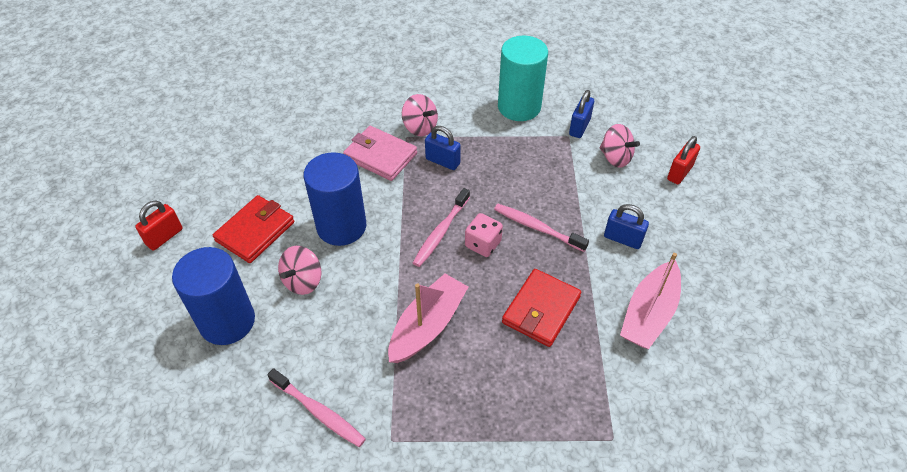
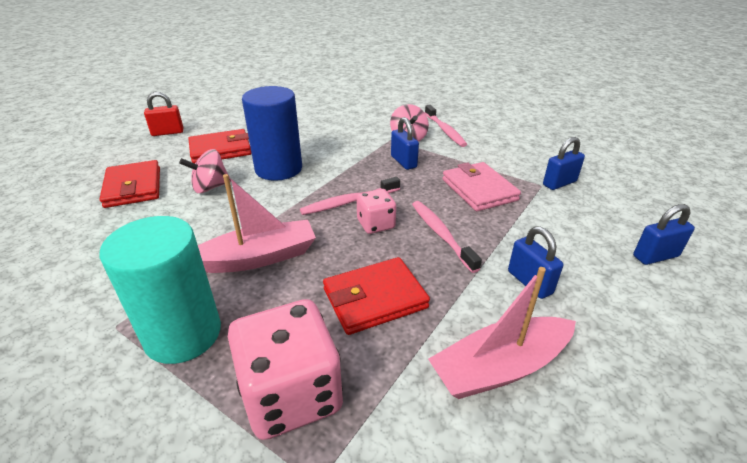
camera: 35 degrees right, 15 degrees down
blue cylinder [172,247,255,345] -> red wallet [100,160,160,208]
pink toothbrush [267,368,366,447] -> pink toothbrush moved to [425,105,467,147]
pink wallet [343,126,417,181] -> pink wallet moved to [442,162,521,211]
turquoise cylinder [498,36,548,121] -> turquoise cylinder moved to [100,216,221,364]
pink spinning top [600,124,640,168] -> none
red padlock [667,136,700,184] -> blue padlock [633,204,695,265]
none -> pink dice [228,299,343,440]

